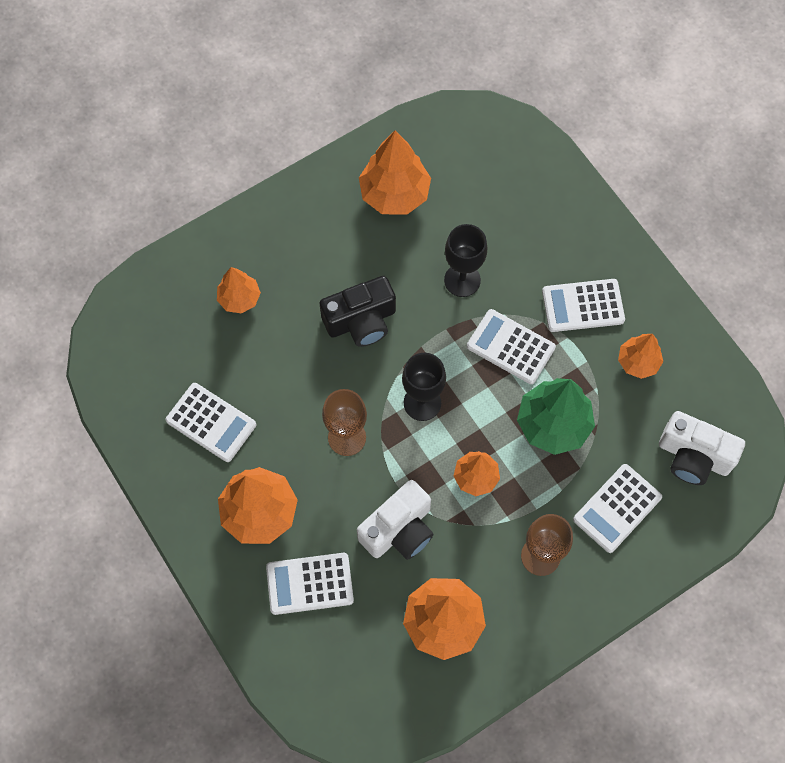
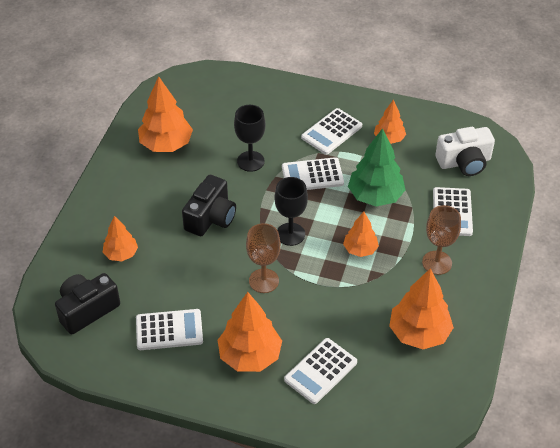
camera: 40 degrees left, 20 degrees down
white camera [357,480,434,560] -> none
none -> black camera [55,273,120,334]

